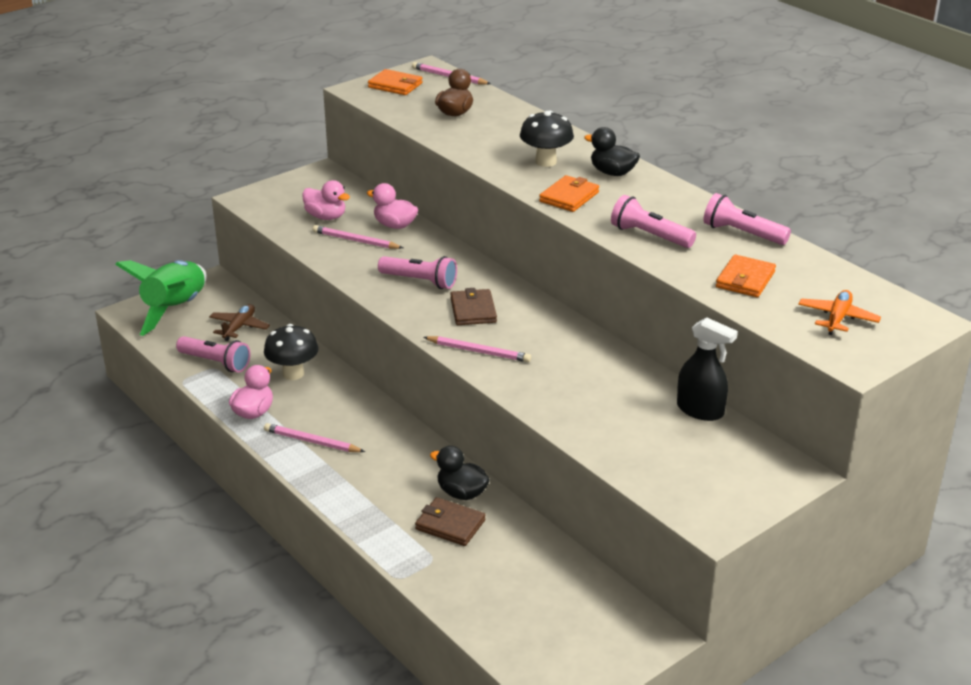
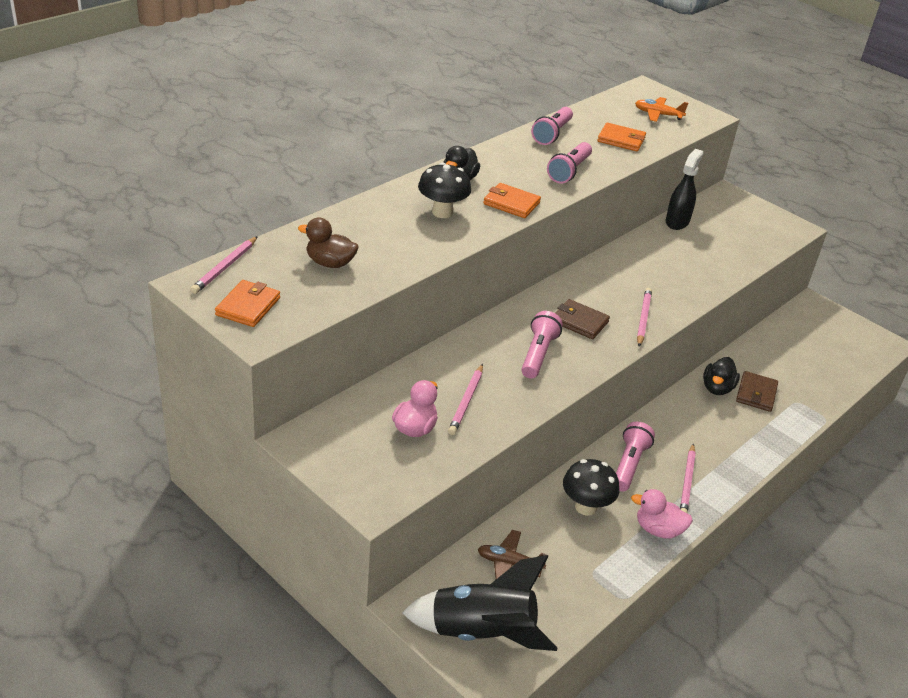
camera: 100 degrees left, 5 degrees up
green rocket [115,260,207,336] -> black rocket [402,555,557,651]
pink flashlight [176,336,251,373] -> pink flashlight moved to [616,422,655,491]
pink duck [367,183,418,229] -> none
brown wallet [450,288,497,325] -> brown wallet turned 45 degrees clockwise [555,299,610,339]

